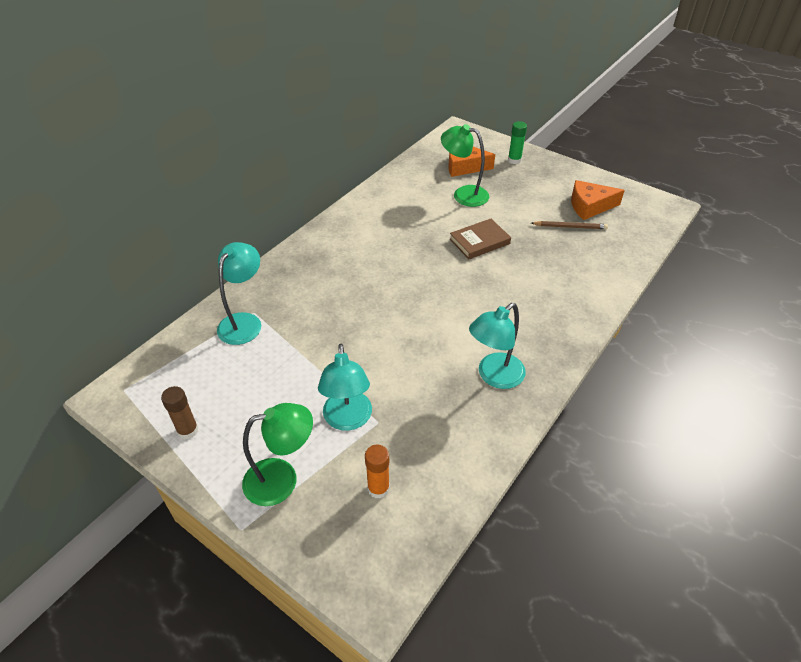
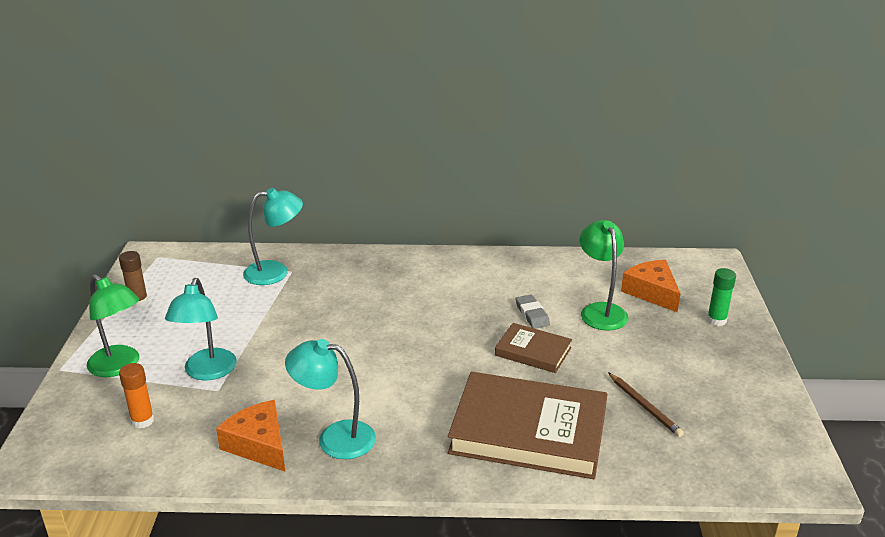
camera: 55 degrees right, 15 degrees down
turquoise lamp [318,344,372,431] -> turquoise lamp turned 45 degrees counterclockwise [165,278,237,380]
orange cheese [571,180,625,220] -> orange cheese moved to [216,400,285,471]
none -> brown book [448,372,607,479]
none -> grey eraser [516,295,550,329]

